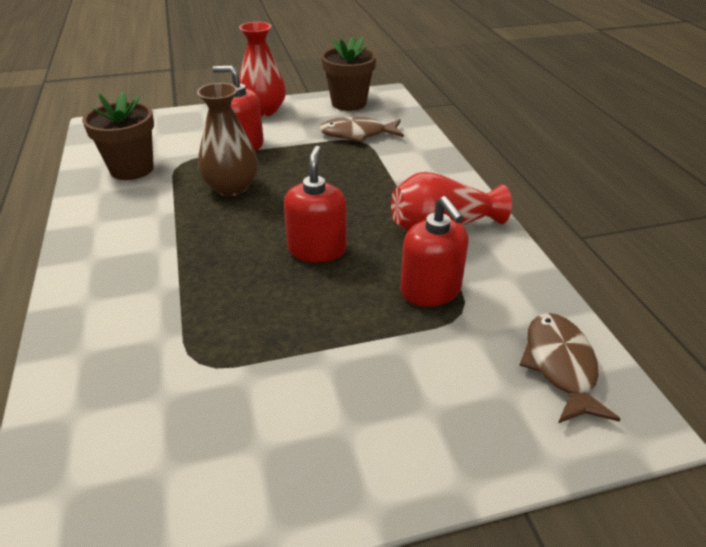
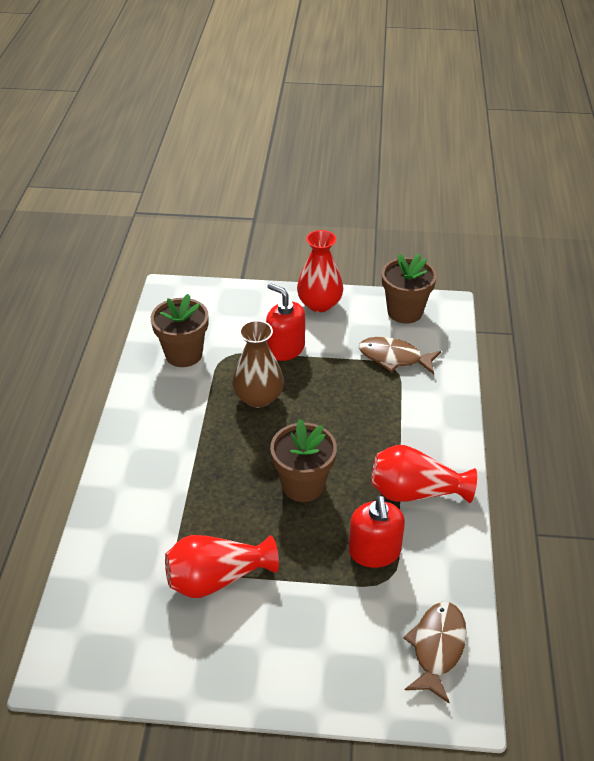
camera: 20 degrees right, 5 degrees up
red soap dispenser [284,146,347,263] -> brown flower pot [270,419,337,502]
none -> red vase [165,535,279,598]

